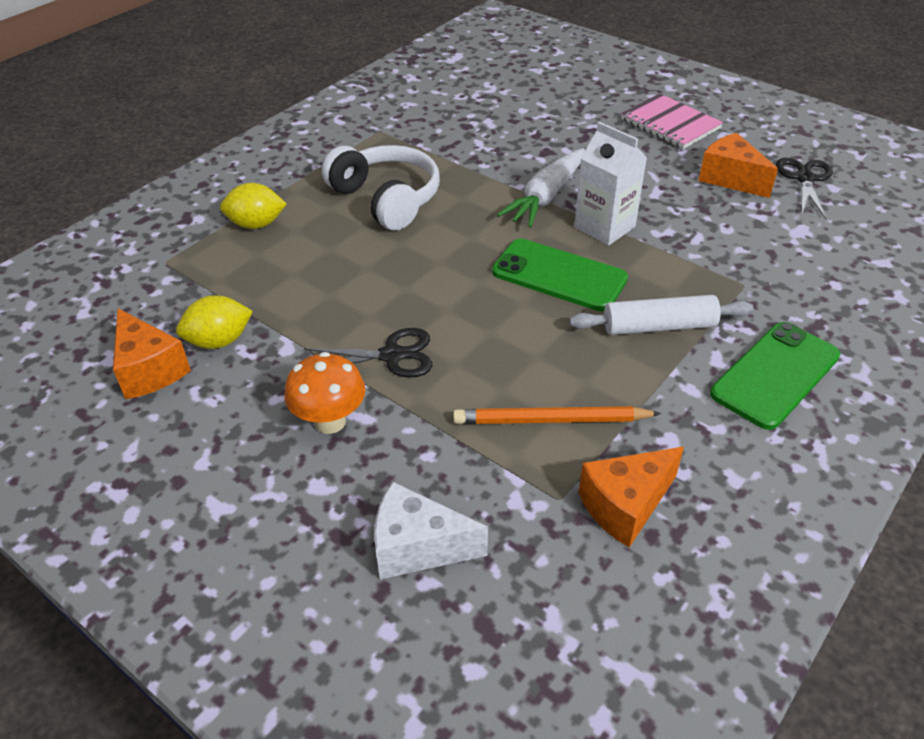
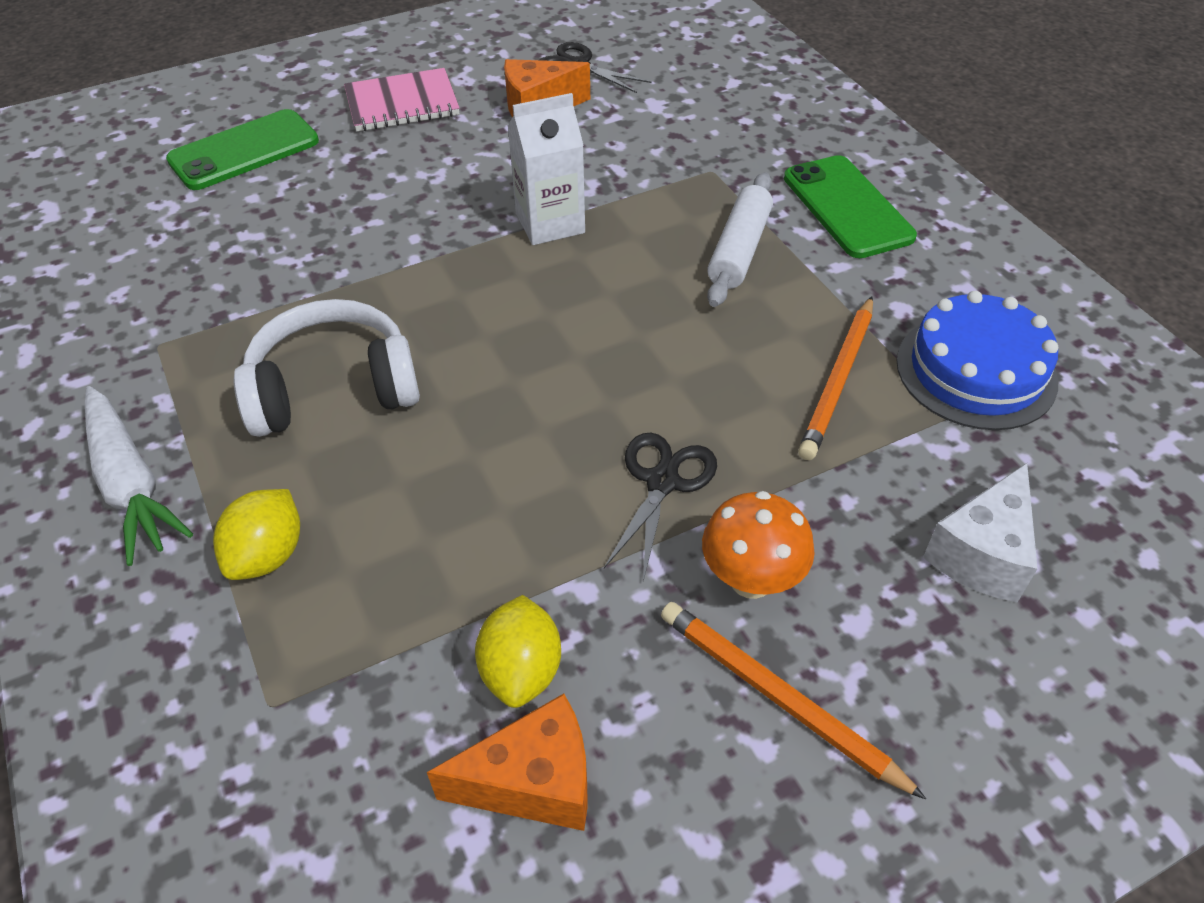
camera: 65 degrees left, 5 degrees up
green phone [492,238,628,311] -> green phone moved to [166,109,319,190]
white carrot [497,148,585,227] -> white carrot moved to [85,386,193,566]
orange cheese [578,447,684,547] -> blue cake [896,291,1058,430]
none -> orange pencil [661,602,926,799]

